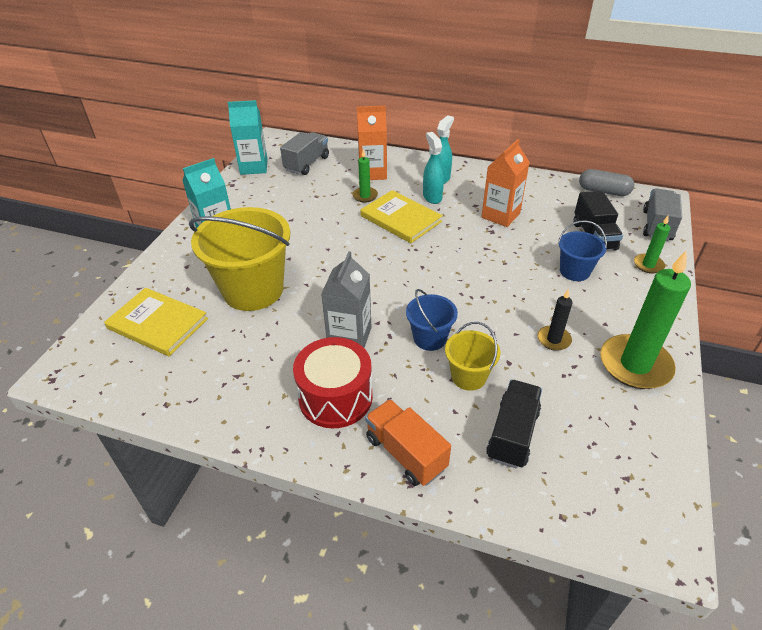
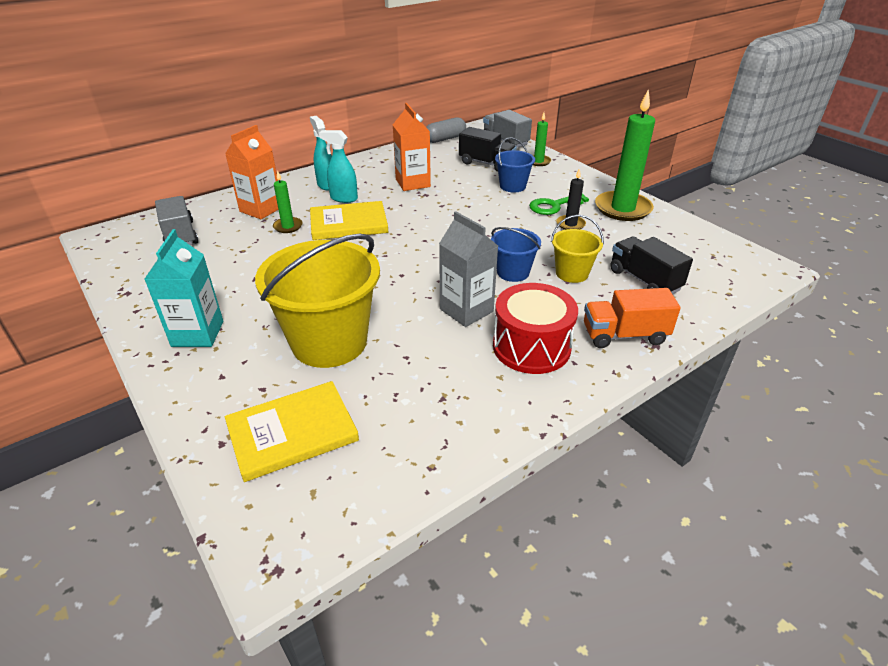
camera: 55 degrees left, 5 degrees down
turquoise carton [228,100,268,175] -> none
none -> green key [529,194,589,215]

